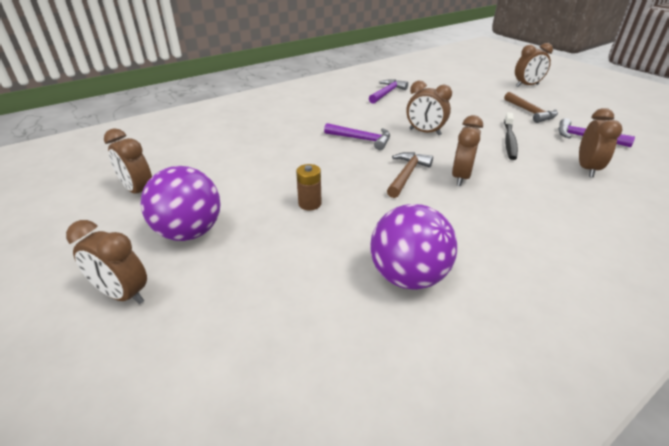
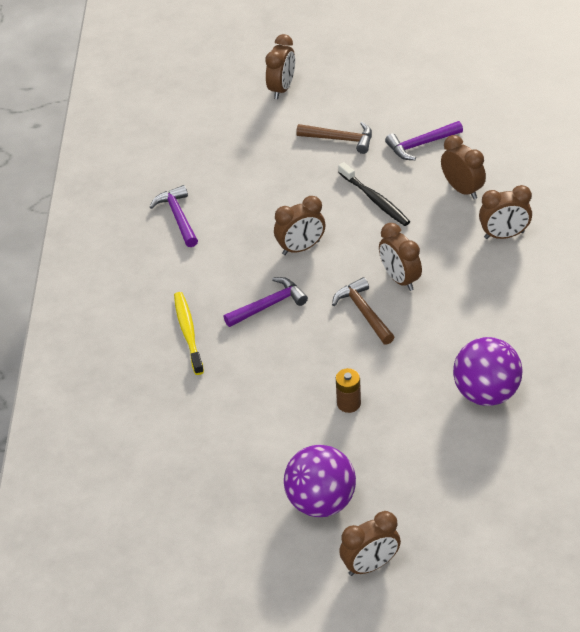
camera: 50 degrees left, 10 degrees up
brown clock [104,128,152,194] -> brown clock moved to [479,185,532,239]
none -> yellow toothbrush [174,292,204,375]

